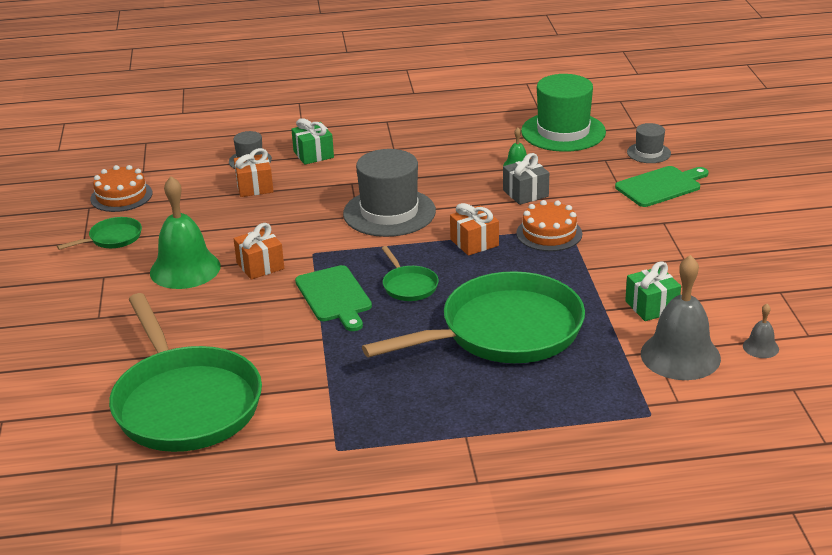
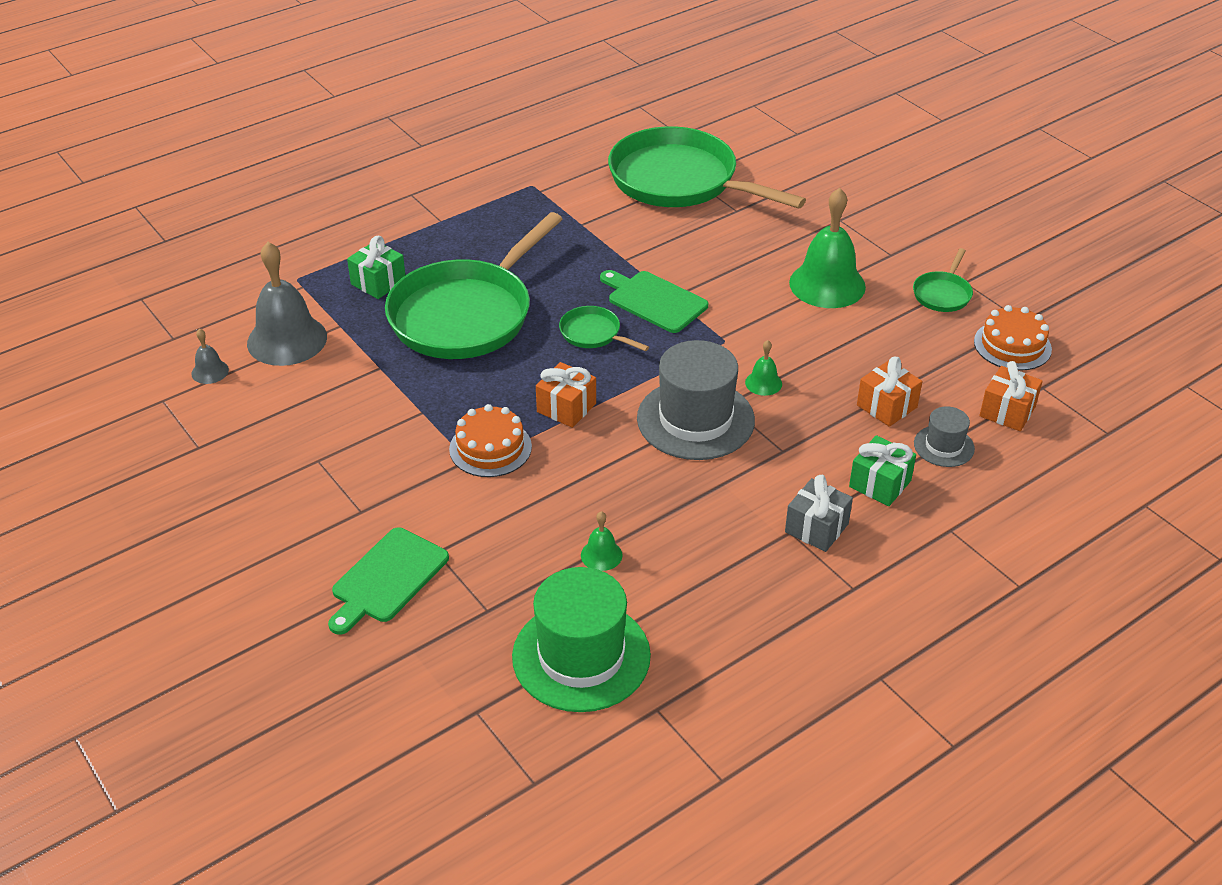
camera: 150 degrees right, 10 degrees up
orange gift [234,223,284,280] -> orange gift moved to [979,361,1043,431]
grey gift [503,153,549,205] -> grey gift moved to [785,475,853,552]
green gift [625,261,681,321] -> green gift moved to [347,236,405,299]
grey hat [627,123,671,163] -> none
none -> green bell [745,340,782,396]

